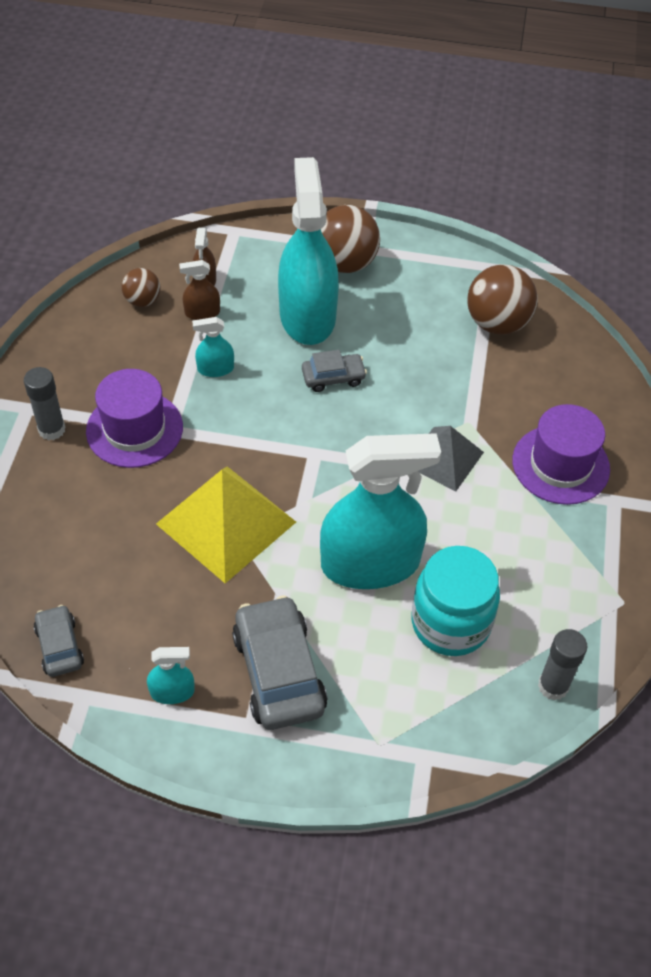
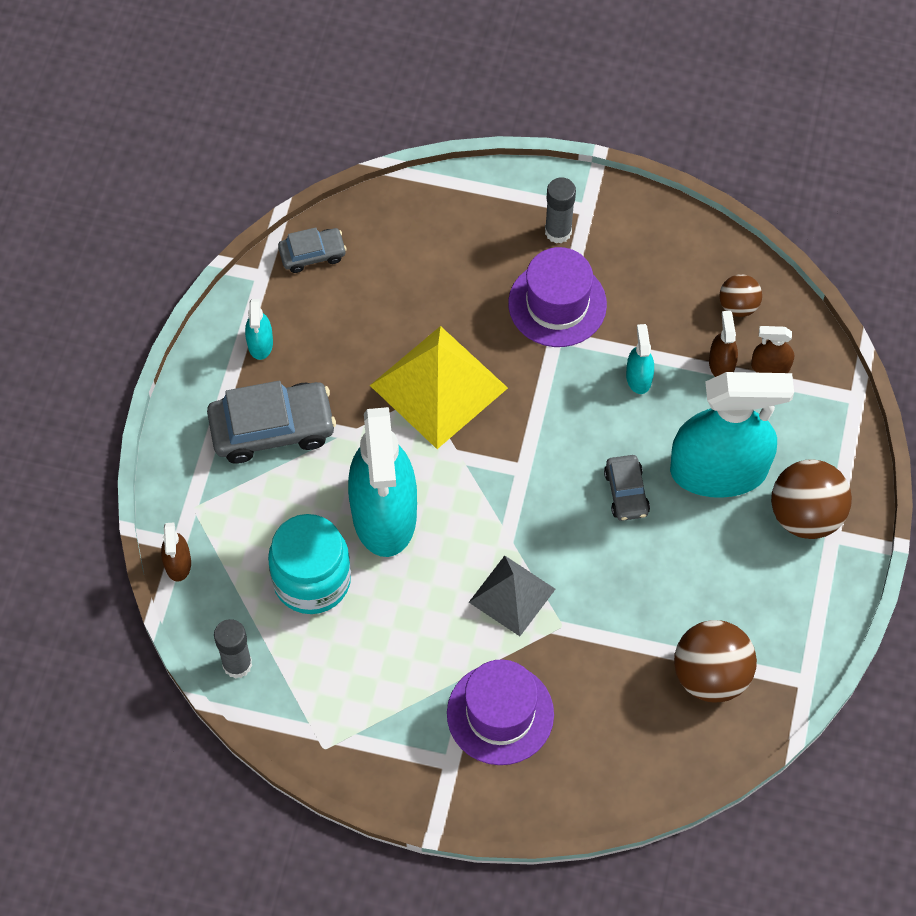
camera: 95 degrees right, 10 degrees up
none -> brown spray bottle [161,522,191,582]

